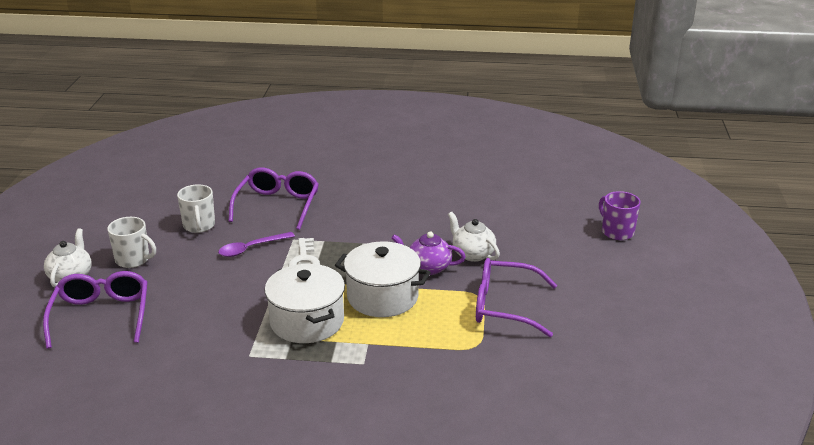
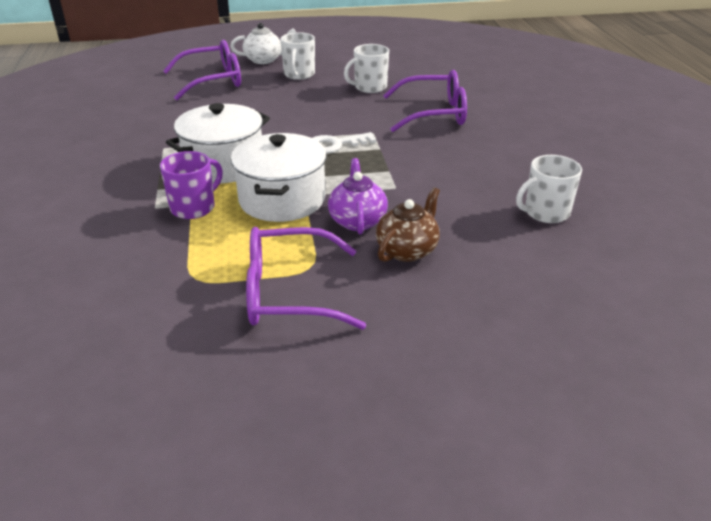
camera: 75 degrees right, 5 degrees up
purple spoon [218,232,295,257] -> none
white teapot [448,212,500,262] -> brown teapot [376,187,440,262]
purple glasses [476,258,557,337] -> purple glasses turned 90 degrees counterclockwise [246,227,366,330]
purple mug [599,191,640,240] -> purple mug moved to [160,151,223,219]
none -> white mug [516,155,582,223]

